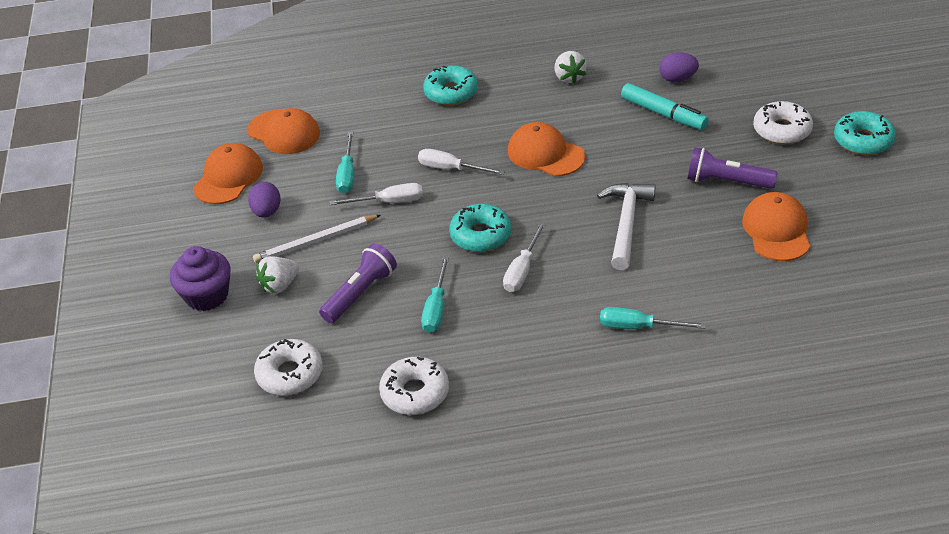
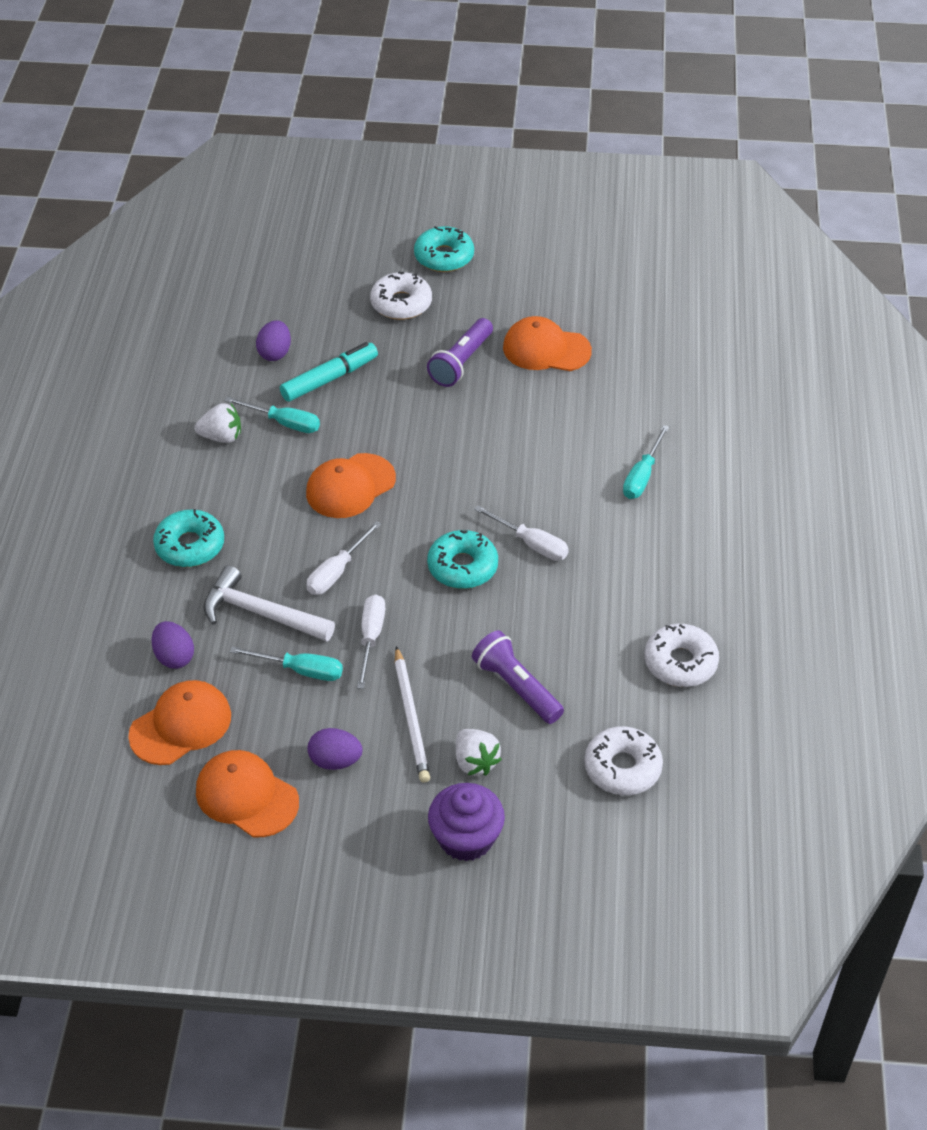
camera: 80 degrees left, 5 degrees up
turquoise screwdriver [421,256,449,333] -> turquoise screwdriver moved to [224,397,320,433]
white hammer [597,183,656,270] -> white hammer moved to [203,566,335,641]
none -> purple egg [151,621,194,669]

